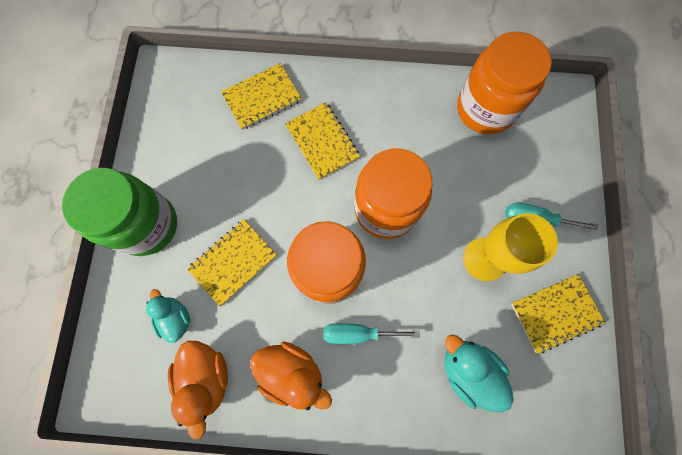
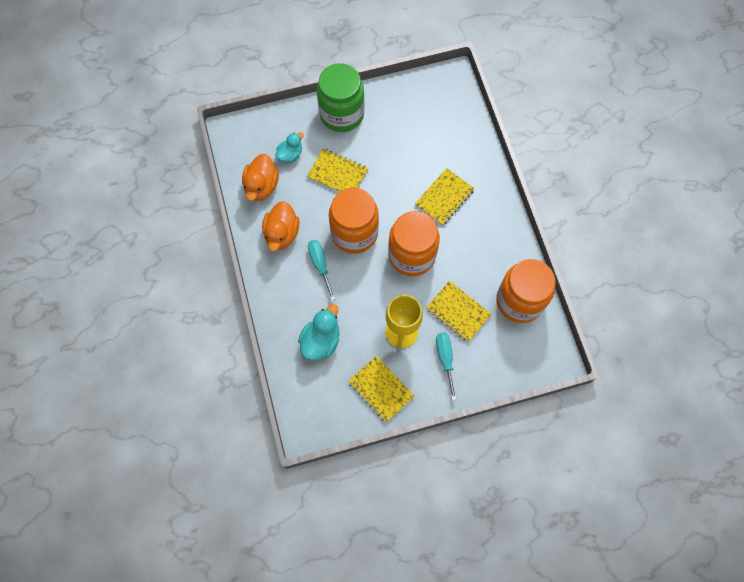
camera: 70 degrees right, 5 degrees down
orange duck [168,341,228,440] -> orange duck turned 45 degrees counterclockwise [242,154,279,201]
yellow notebook [221,63,302,130] -> yellow notebook moved to [426,281,492,342]

